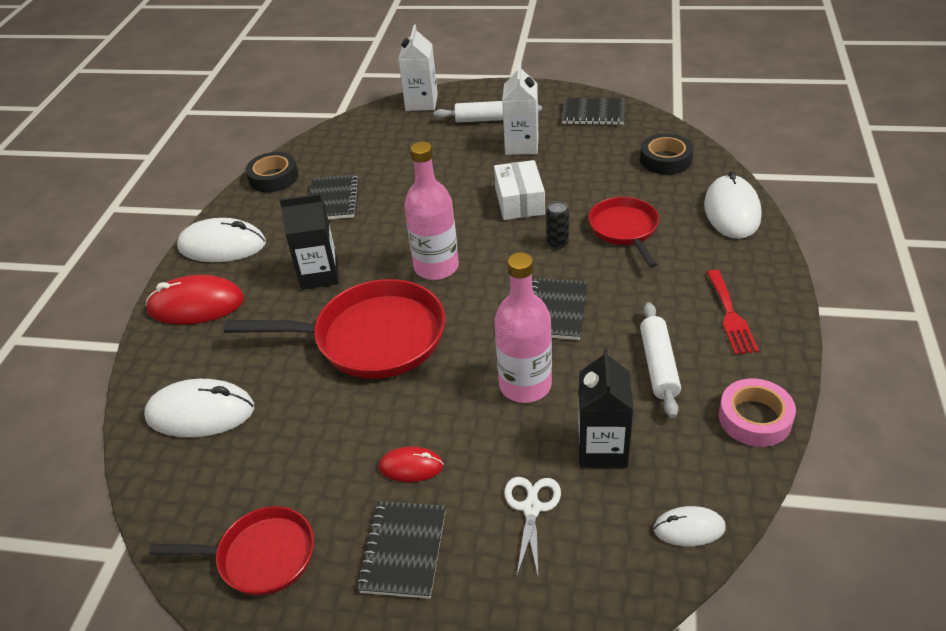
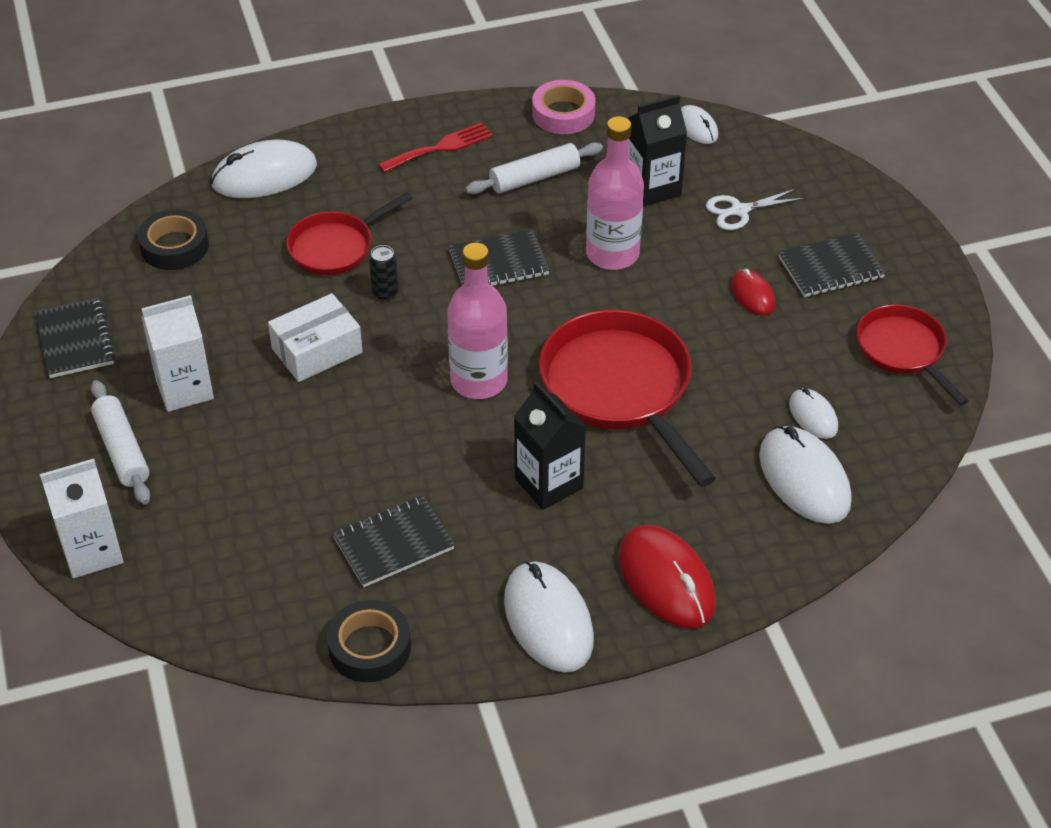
camera: 120 degrees left, 5 degrees up
none -> white mouse [789,388,838,439]

